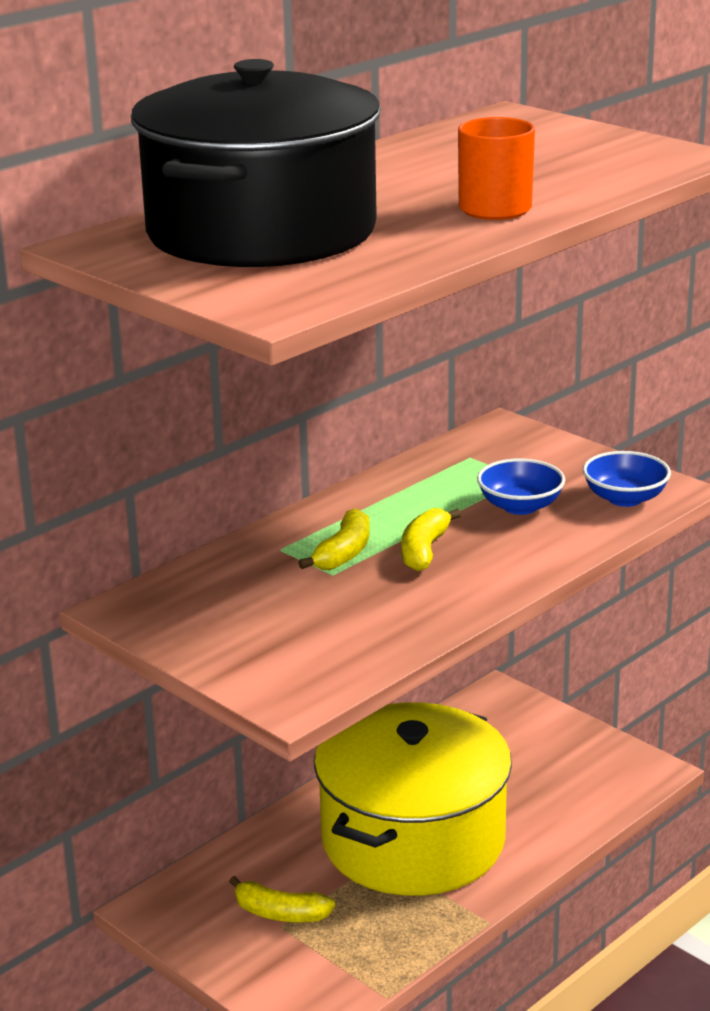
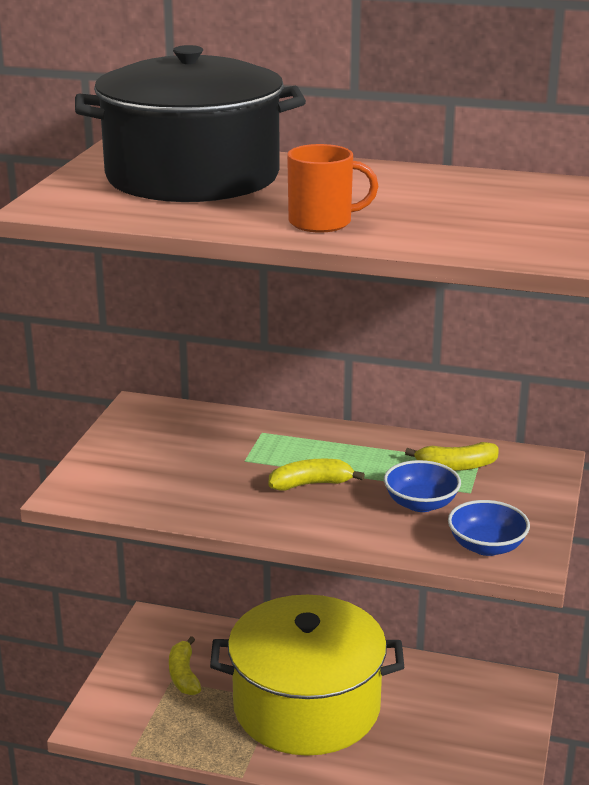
camera: 60 degrees right, 0 degrees up
yellow banana [298,508,370,570] -> yellow banana moved to [405,442,499,471]

